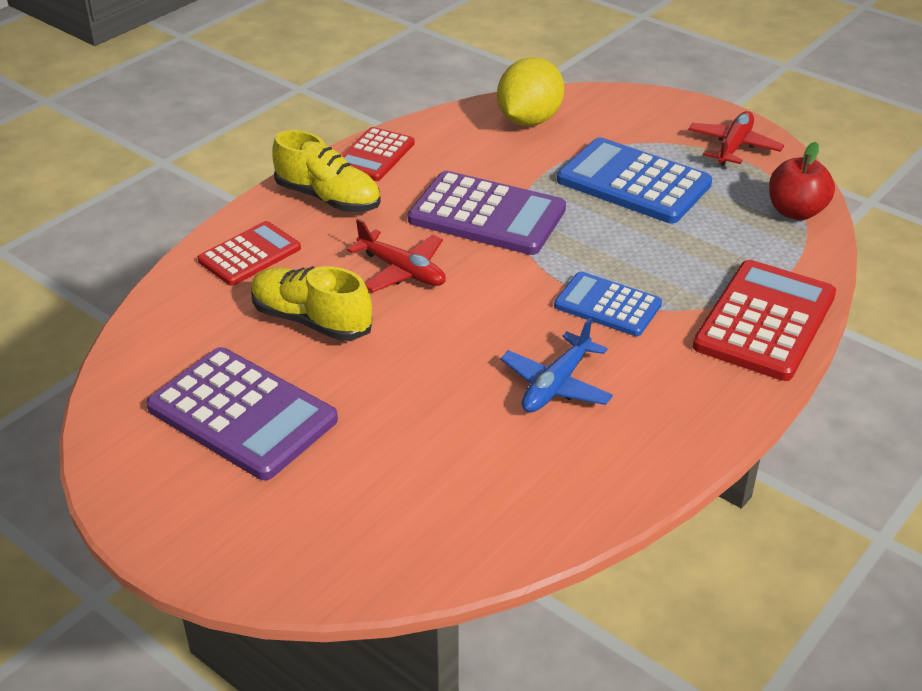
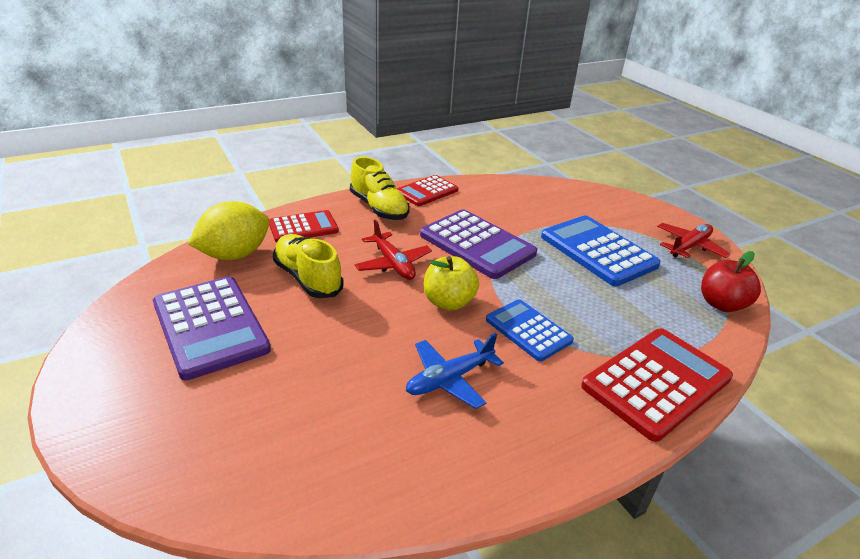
camera: 20 degrees right, 5 degrees down
yellow lemon [497,57,564,126] -> yellow lemon moved to [188,201,270,260]
none -> yellow apple [424,256,479,310]

